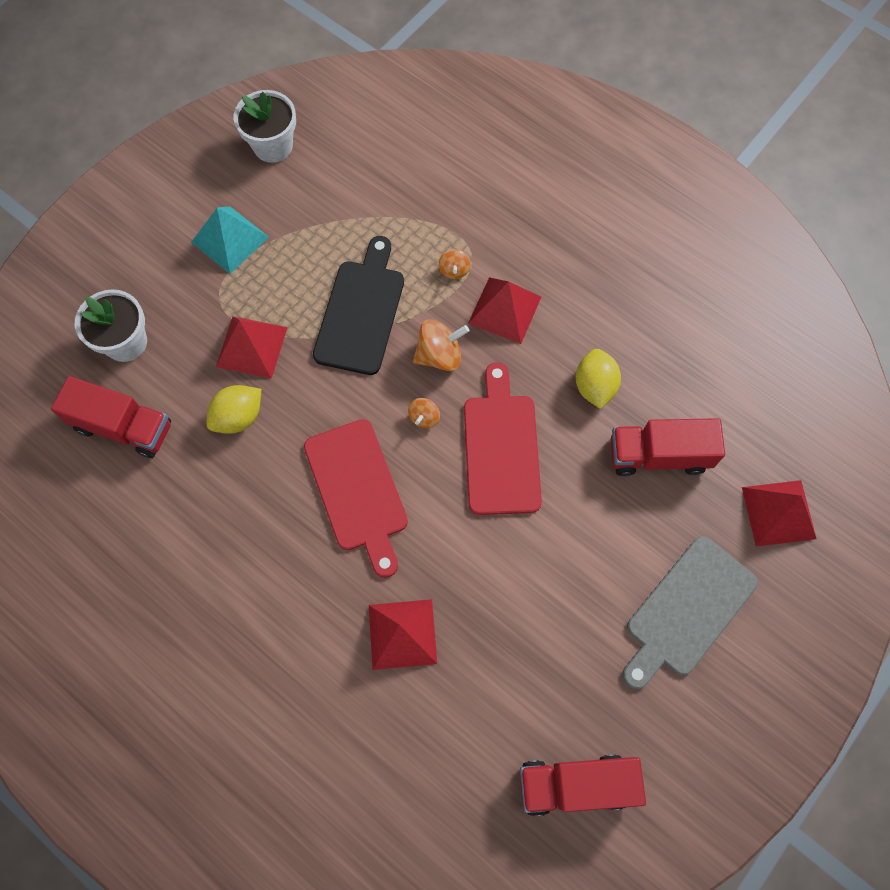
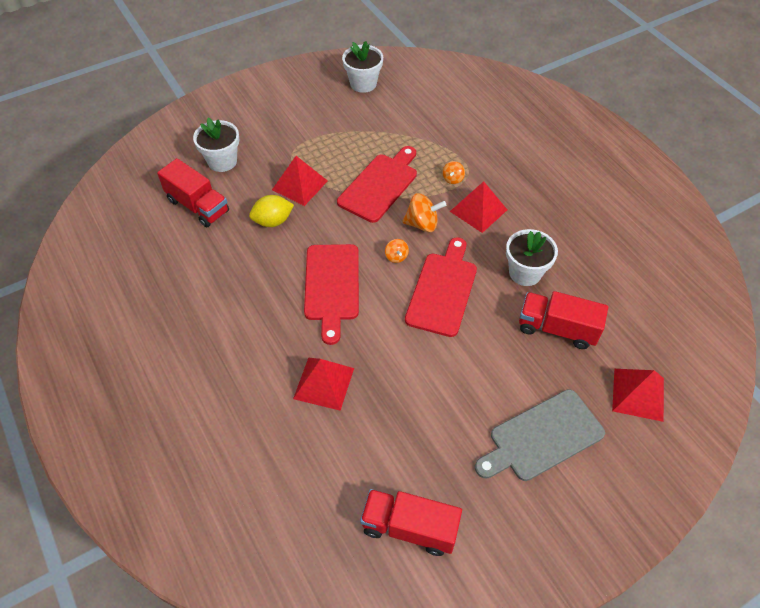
camera: 20 degrees right, 15 degrees down
turquoise pyramid [191,206,269,274] -> none
black cutting board [313,236,404,375] -> red cutting board [337,146,417,223]
orange spinning top [408,398,440,428] -> orange spinning top turned 60 degrees counterclockwise [385,239,409,263]
yellow lemon [576,349,621,409] -> white flower pot [506,229,558,286]

